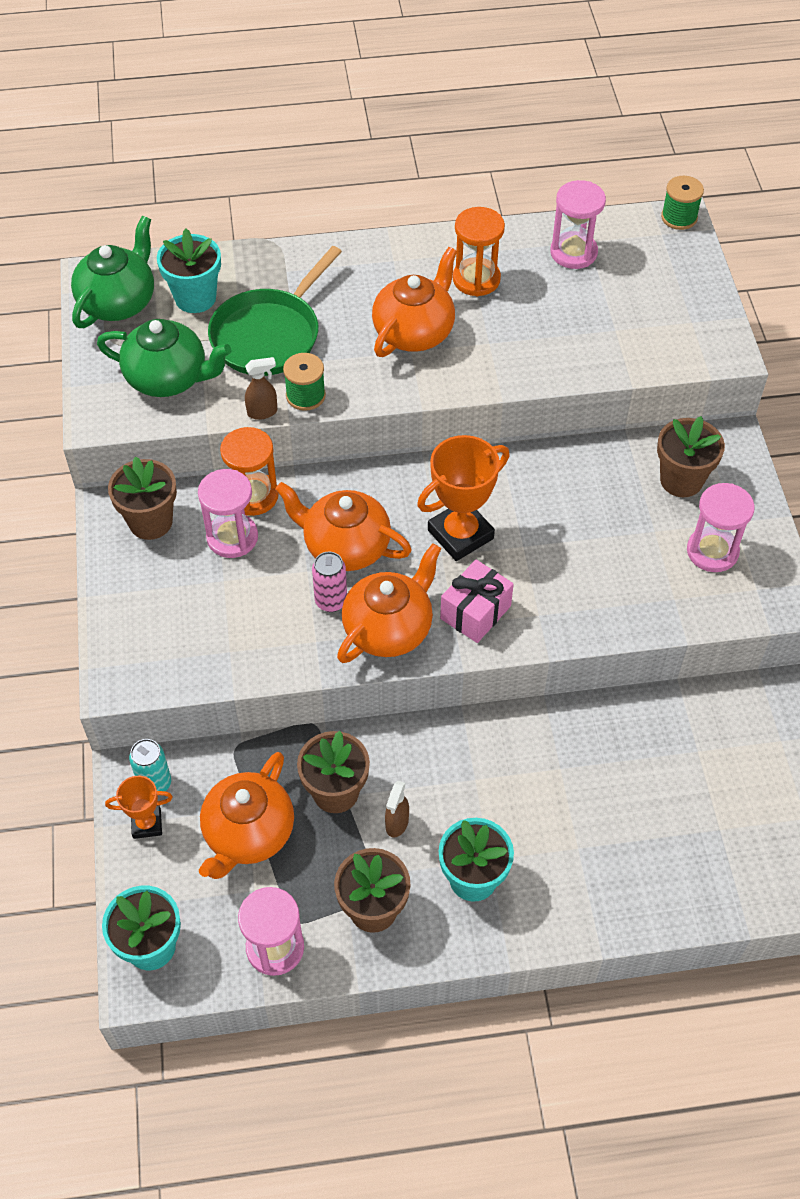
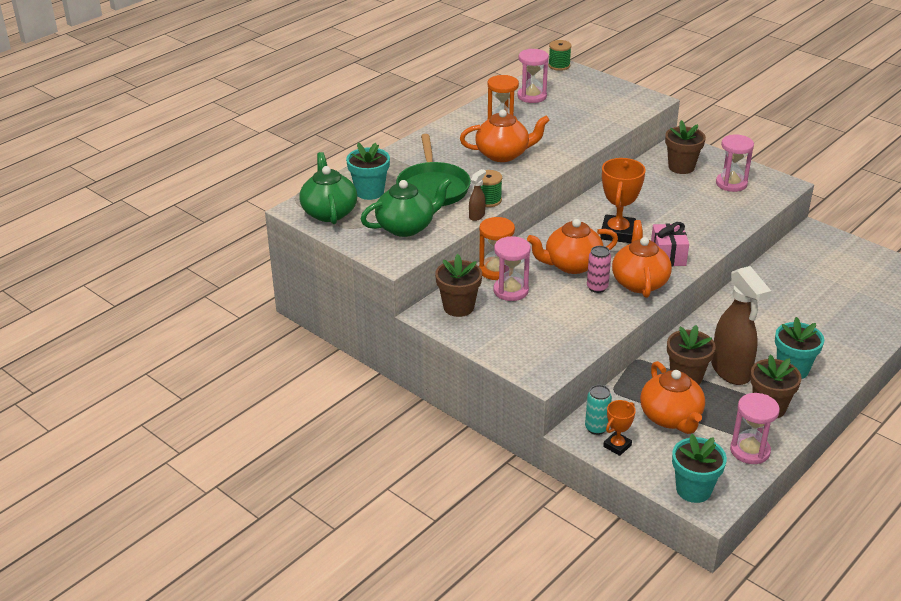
camera: 40 degrees left, 20 degrees down
orange teapot [372,247,457,357] -> orange teapot turned 90 degrees clockwise [460,109,550,162]
brown spray bottle [385,781,409,837] -> brown spray bottle [711,266,771,385], size x2.34

